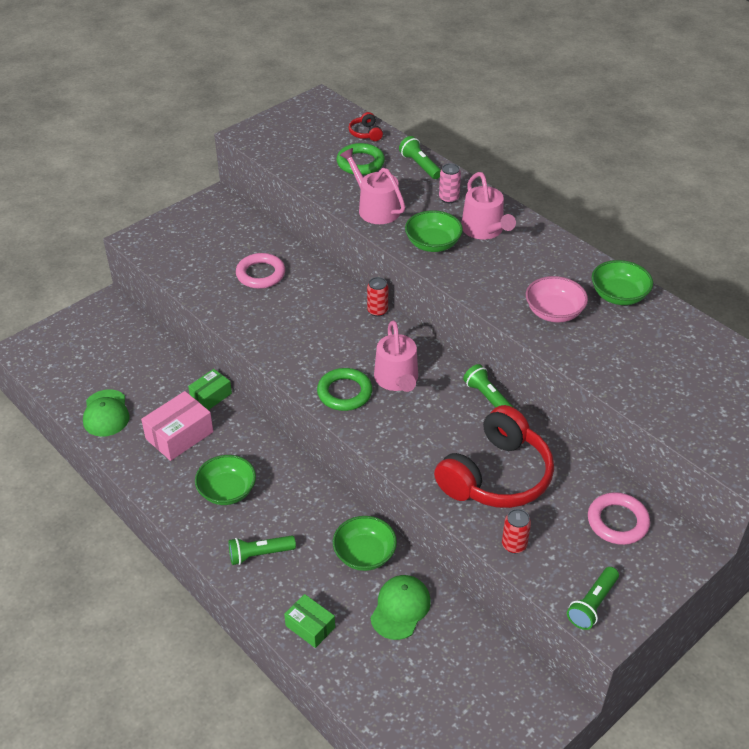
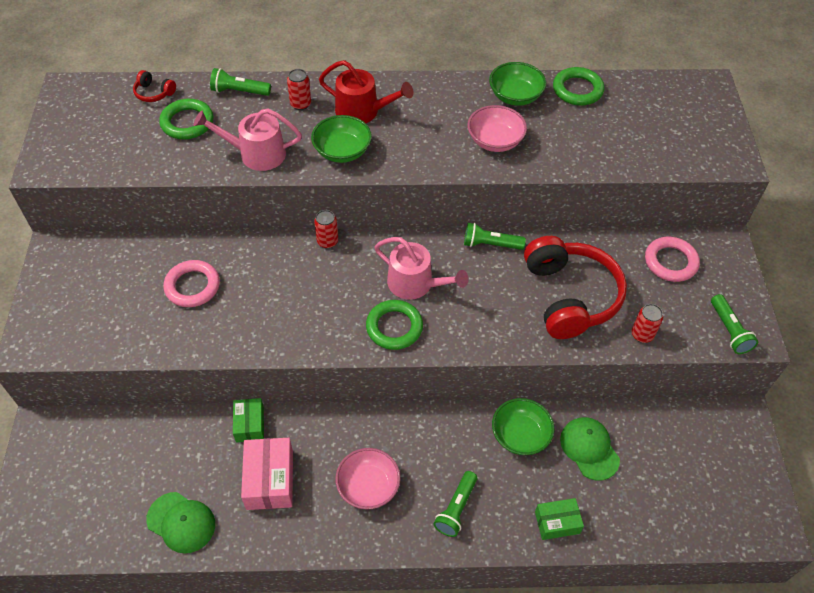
camera: 50 degrees left, 10 degrees up
green bowl [195,455,256,505] -> pink bowl [335,448,401,509]
pink can [439,163,461,203] -> red can [287,69,311,110]
pink watering can [461,172,516,239] -> red watering can [319,60,414,123]
none -> green ring [553,67,604,105]

